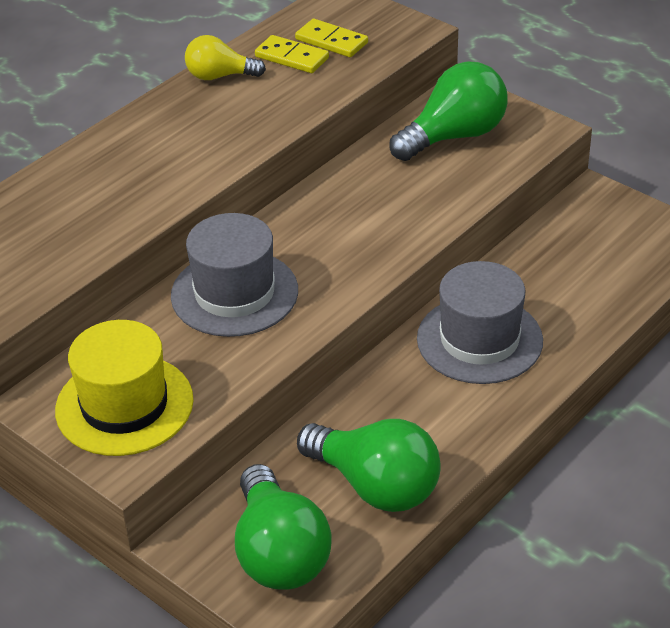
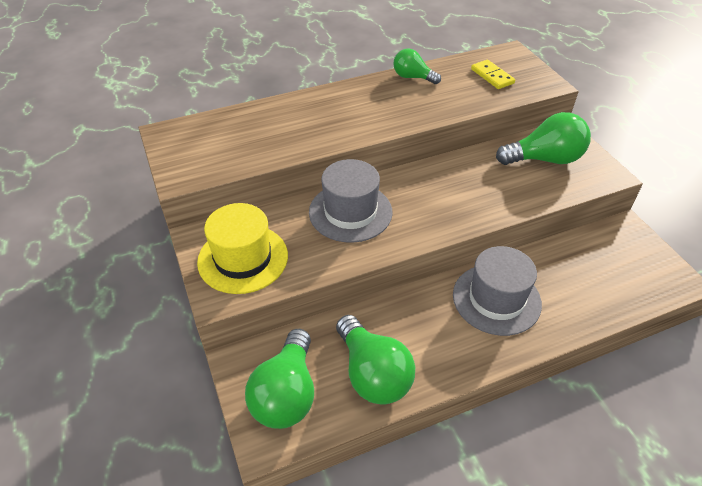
camera: 25 degrees right, 5 degrees up
yellow light bulb [185,35,266,80] -> green light bulb [393,48,441,84]
yellow domino [255,35,329,73] -> none

